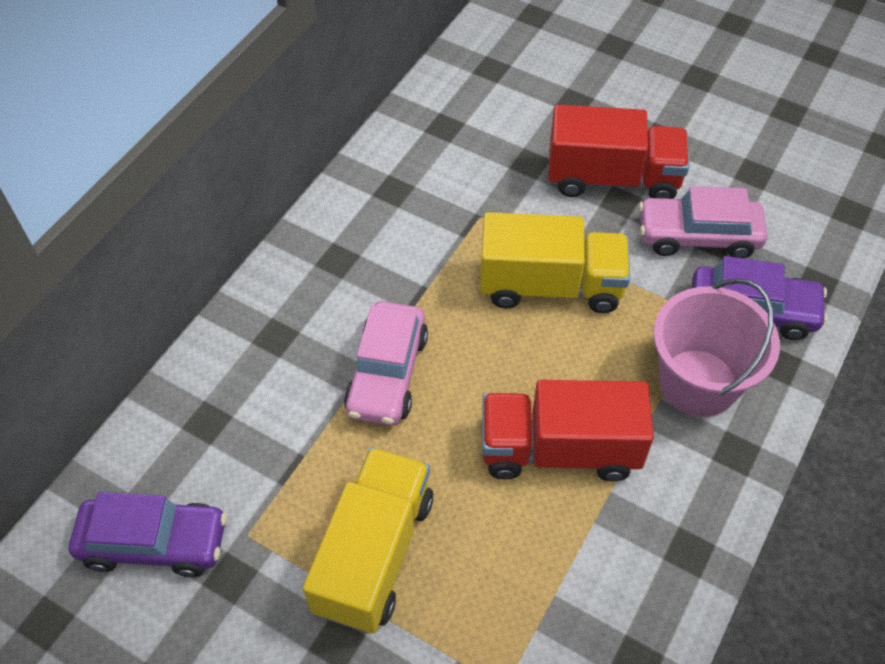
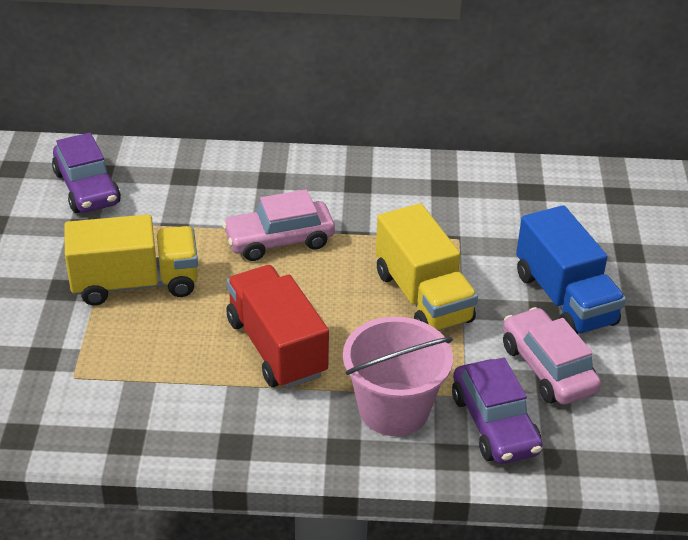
camera: 60 degrees right, 15 degrees down
red truck [548,105,689,199] -> blue truck [516,205,626,334]

